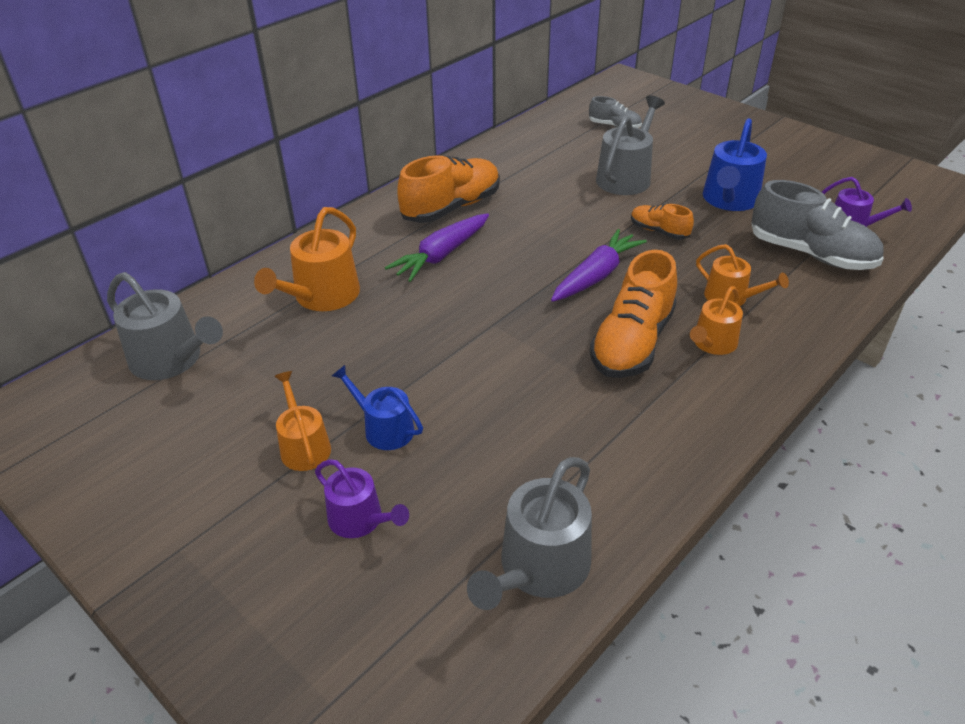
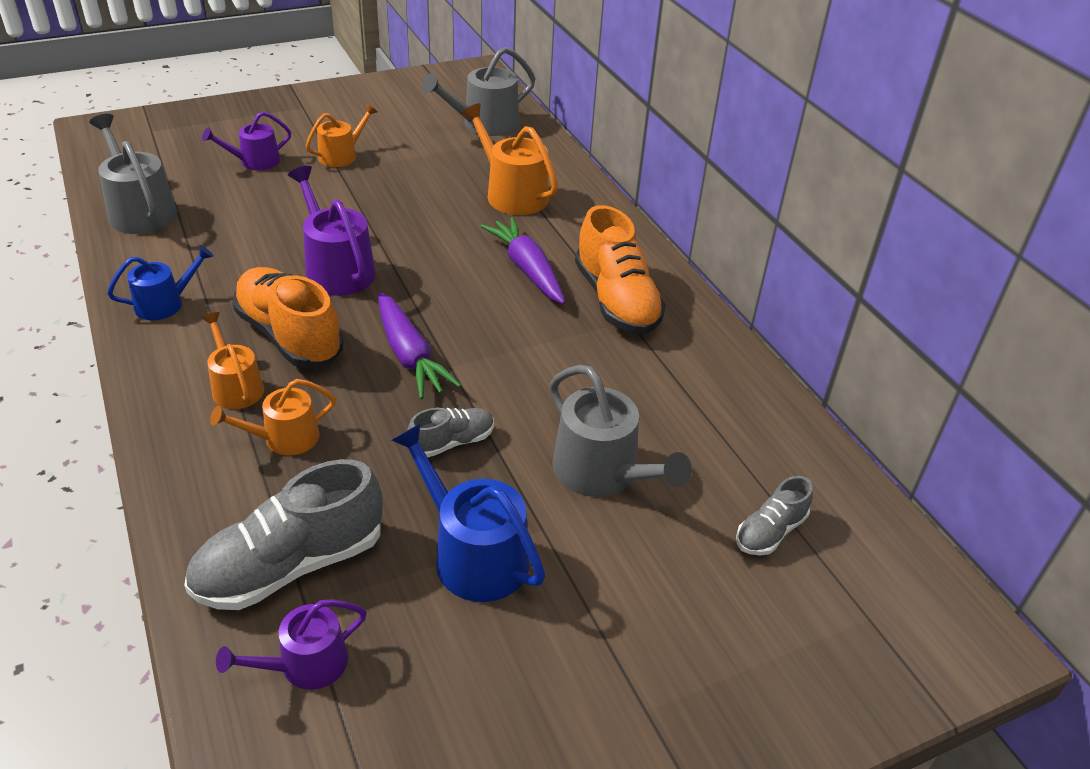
camera: 110 degrees right, 0 degrees up
orange watering can [274,371,331,471] -> orange watering can turned 45 degrees counterclockwise [306,104,378,167]
blue watering can [332,365,423,450] -> blue watering can moved to [107,245,214,320]
orange shoe [631,204,694,239] -> grey shoe [407,408,494,458]
none -> purple watering can [288,166,376,296]

